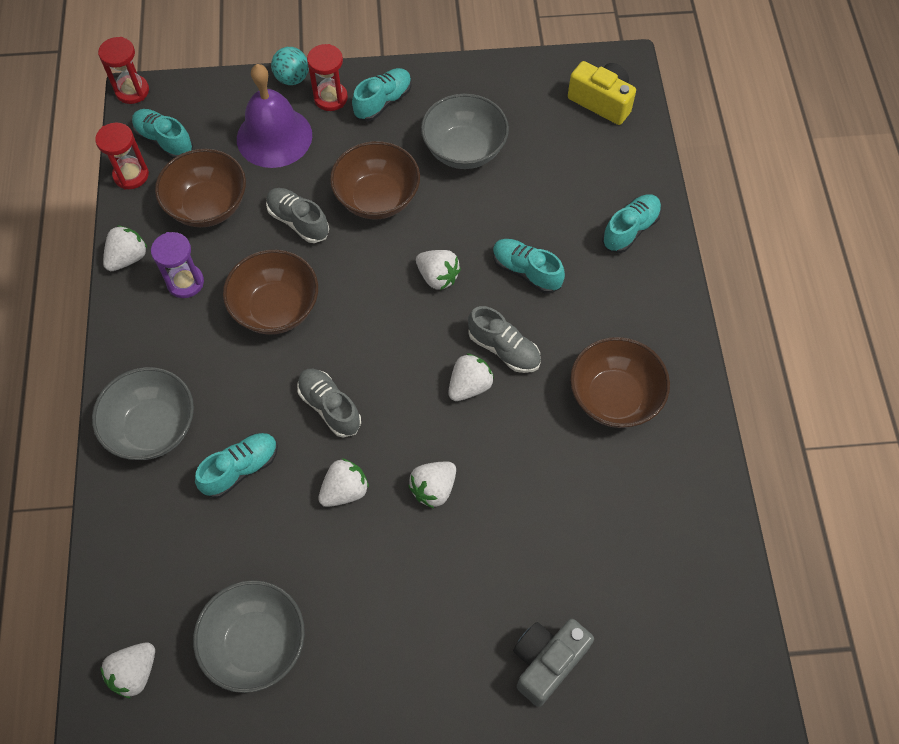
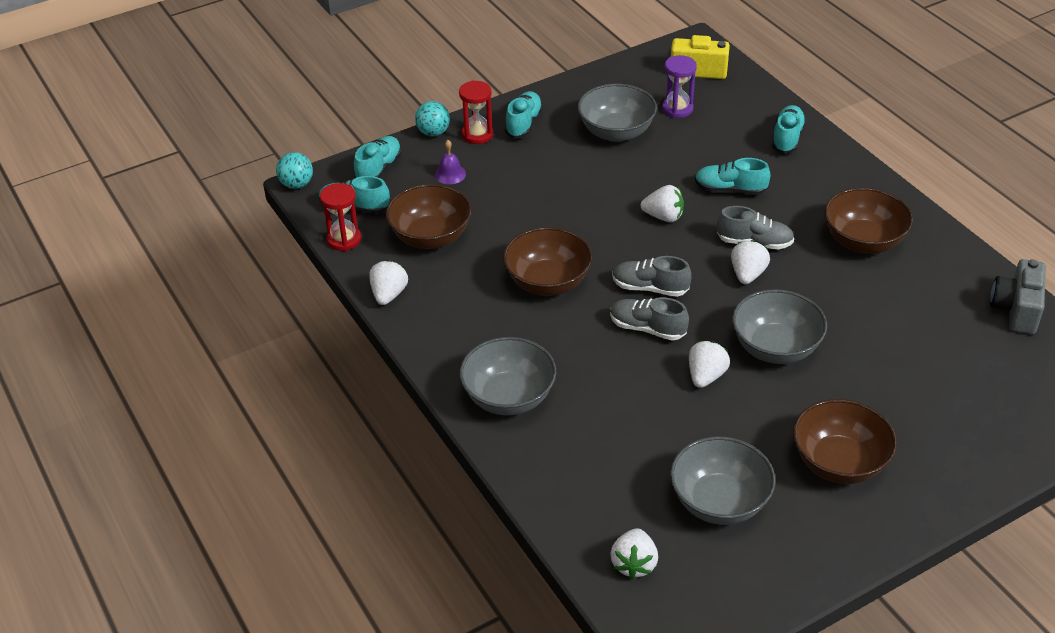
camera: 25 degrees left, 20 degrees down
red hourglass [98,37,149,104] -> turquoise ball [276,152,313,189]
purple hourglass [151,232,204,298] -> purple hourglass moved to [662,55,697,118]
turquoise shoe [195,433,278,498] -> turquoise shoe moved to [354,136,402,178]
purple bell [237,64,312,168] -> purple bell [435,140,466,184], size x0.44
grey shoe [266,188,329,243] -> grey shoe moved to [612,256,692,297]
brown bowl [330,141,420,220] -> brown bowl moved to [793,399,897,484]
white strawberry [408,462,456,508] -> grey bowl [732,289,827,364]
grey camera [513,619,594,707] -> grey camera moved to [990,259,1046,334]

